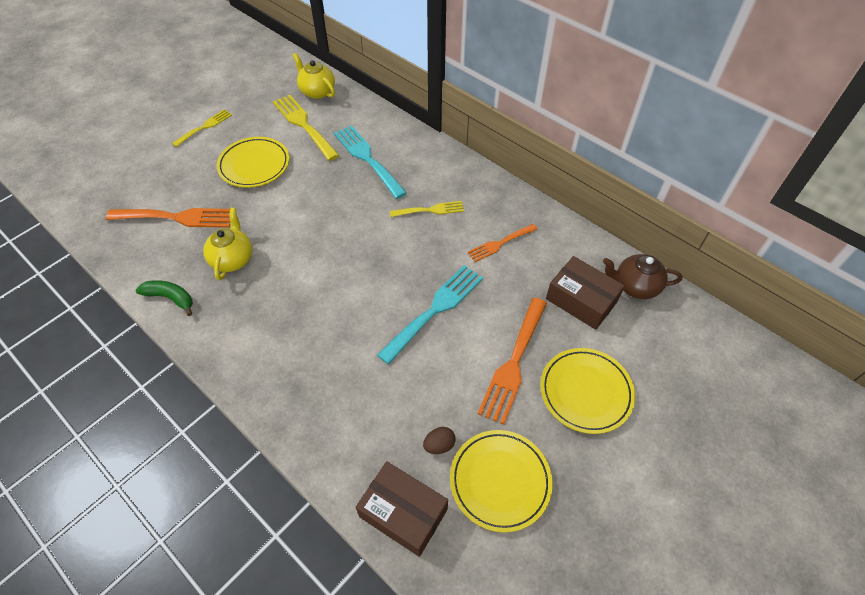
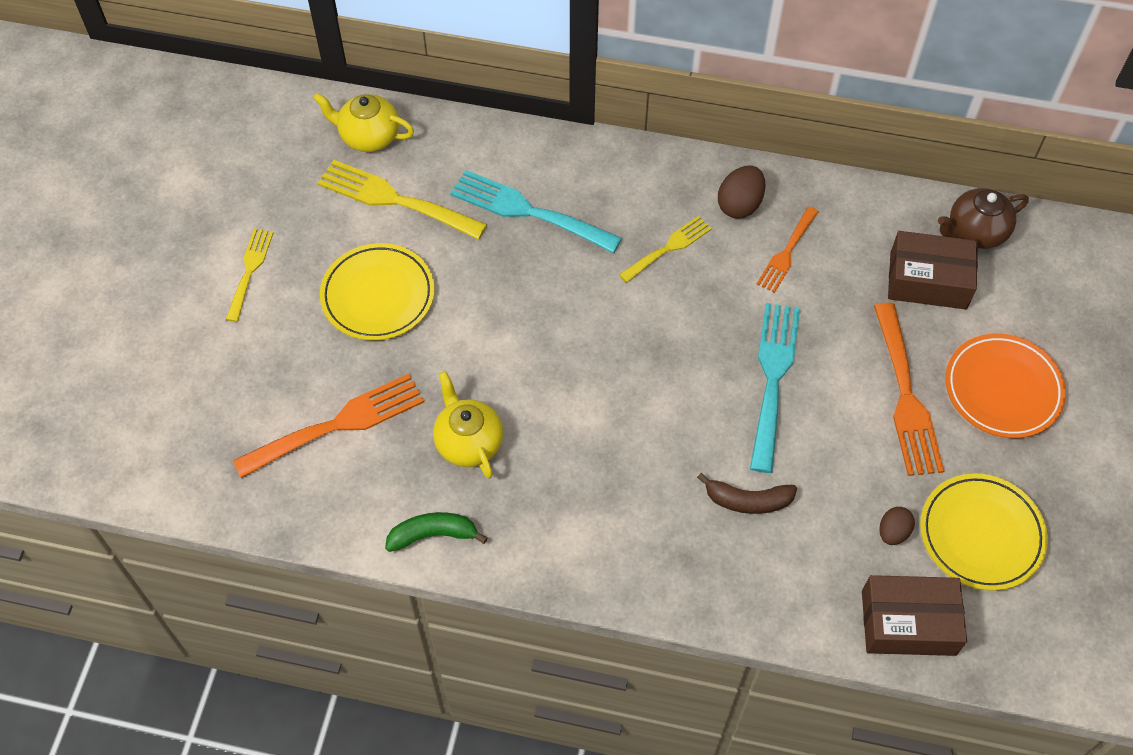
camera: 30 degrees left, 5 degrees up
yellow plate [540,348,635,434] -> orange plate [945,333,1066,438]
none -> brown banana [697,473,797,514]
none -> brown egg [718,165,765,219]

